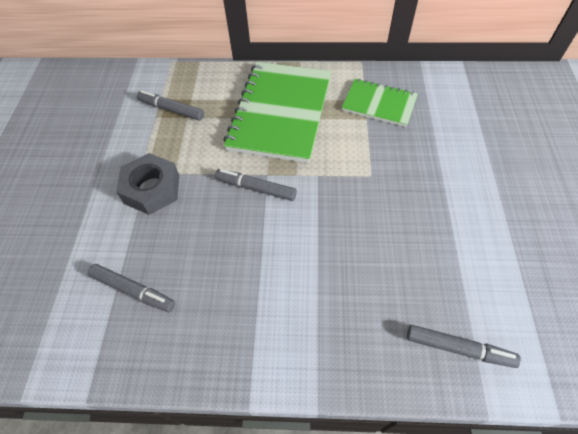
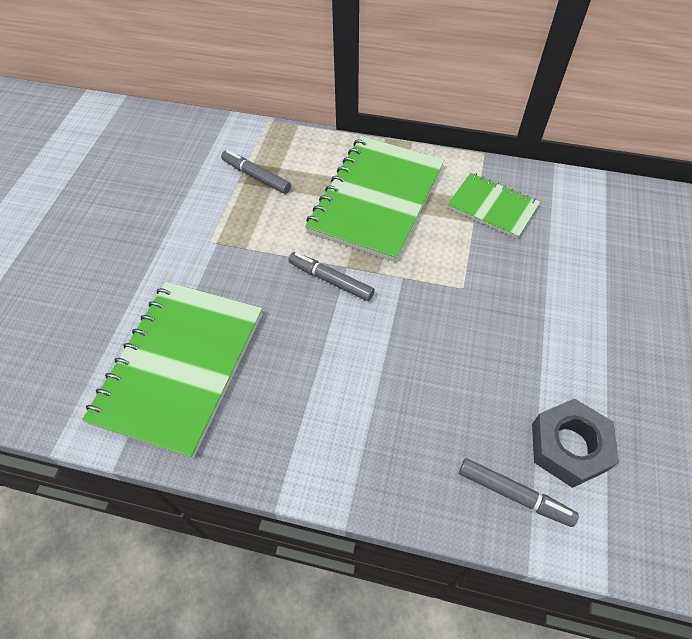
camera: 10 degrees right, 0 degrees up
grey marker [88,264,175,312] -> green notebook [82,282,262,459]
grey nut [116,153,179,215] -> grey nut moved to [532,398,619,488]

